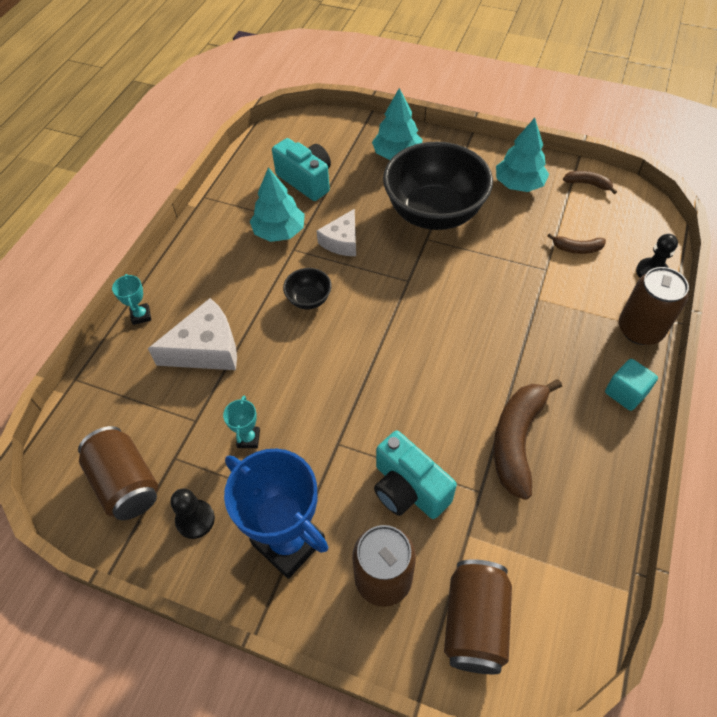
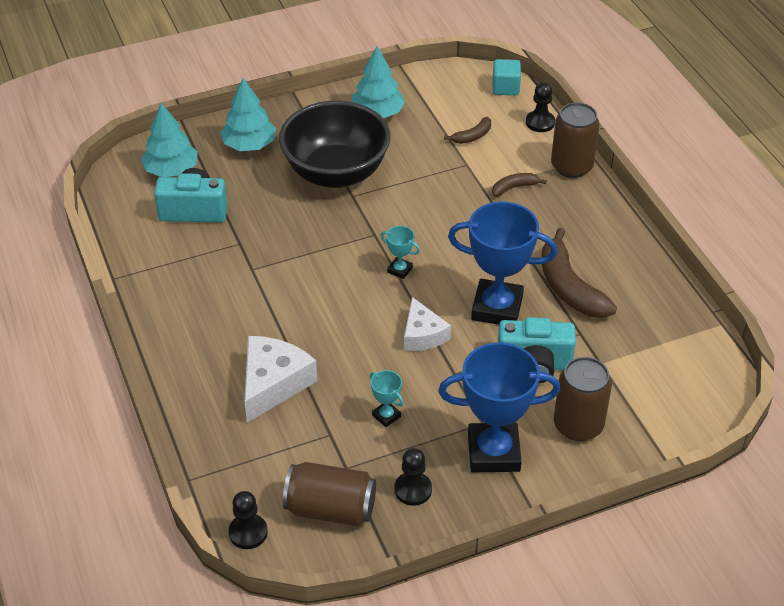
camera: 45 degrees left, 10 degrees down
turquoise trophy [112,274,151,325] -> turquoise trophy moved to [381,226,420,279]
turquoise tree [250,167,305,242] -> turquoise tree moved to [141,103,198,177]
black bowl [283,268,332,309] -> none
white cheese [317,209,356,256] -> white cheese moved to [404,297,451,351]
brown can [444,559,512,674] -> none
brown banana [563,171,617,194] -> brown banana moved to [492,173,547,197]
turquoise cube [605,359,658,411] -> turquoise cube moved to [493,59,521,95]
none -> black pawn [229,491,268,549]
none -> blue trophy [448,201,558,325]

